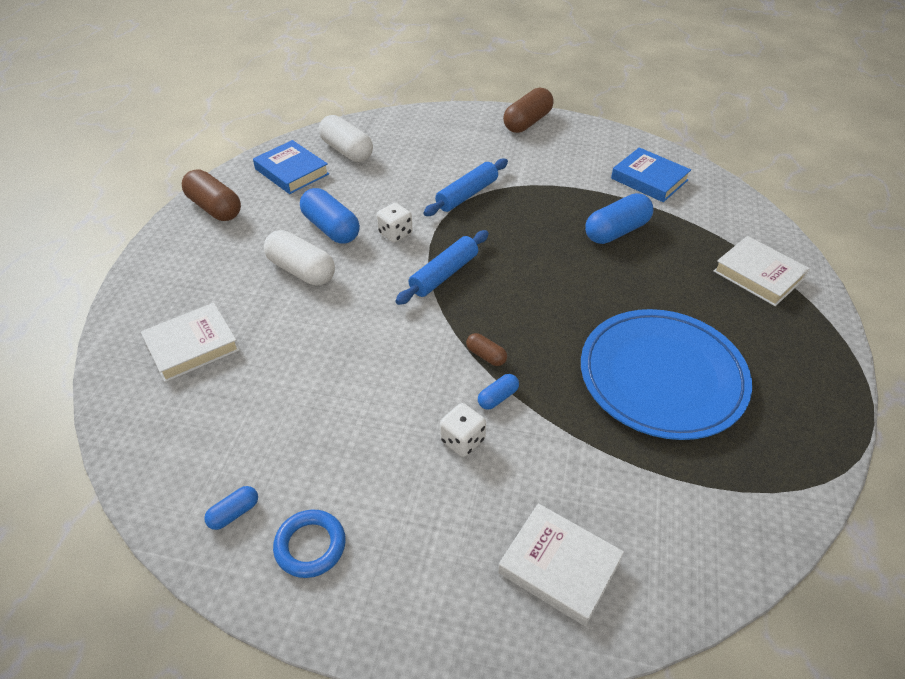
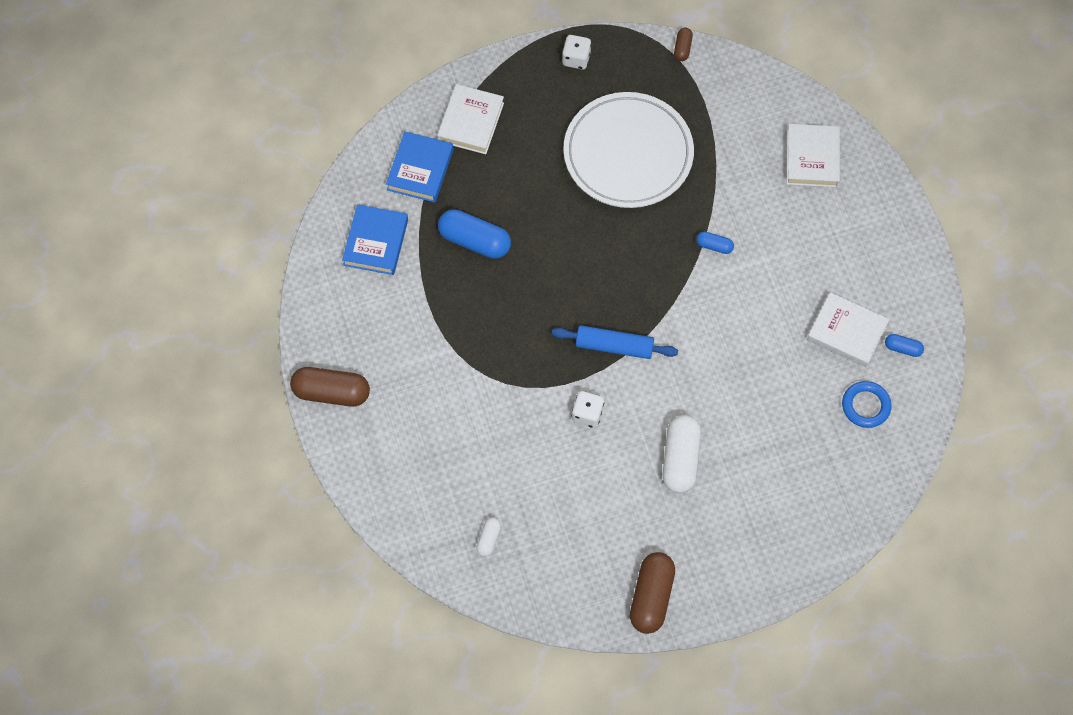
camera: 120 degrees left, 20 degrees up
white book [141,303,240,382] -> white book moved to [807,292,889,367]
blue book [253,140,329,194] -> blue book moved to [386,131,454,202]
blue ring [273,509,346,578] -> blue ring moved to [842,381,892,428]
blue capsule [300,188,360,244] -> none
white capsule [319,115,373,162] -> white capsule [476,517,501,557], size x0.50
blue rolling pin [423,158,508,216] -> none
white dice [440,403,486,457] -> white dice moved to [562,35,591,70]
brown capsule [466,333,507,366] -> brown capsule moved to [674,28,693,61]
blue plate [581,309,752,440] -> white plate [563,92,694,208]

